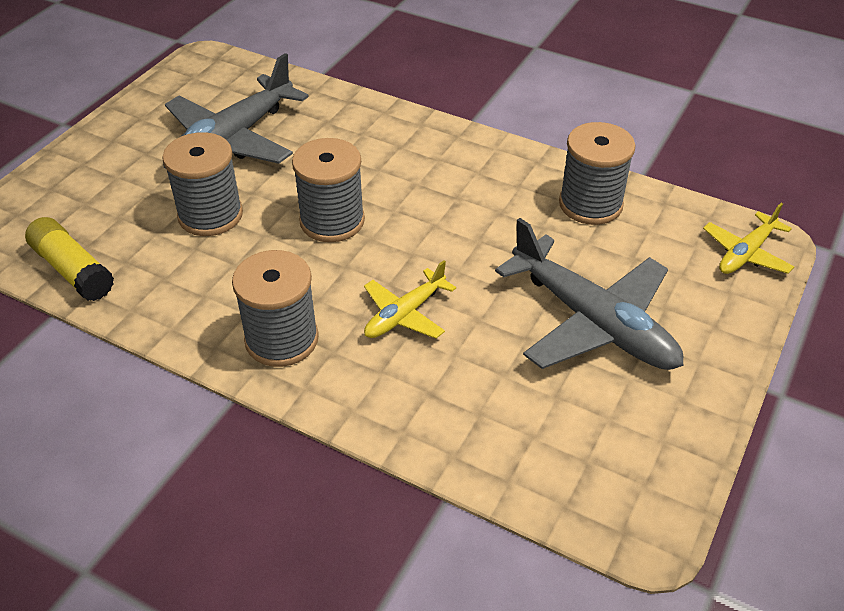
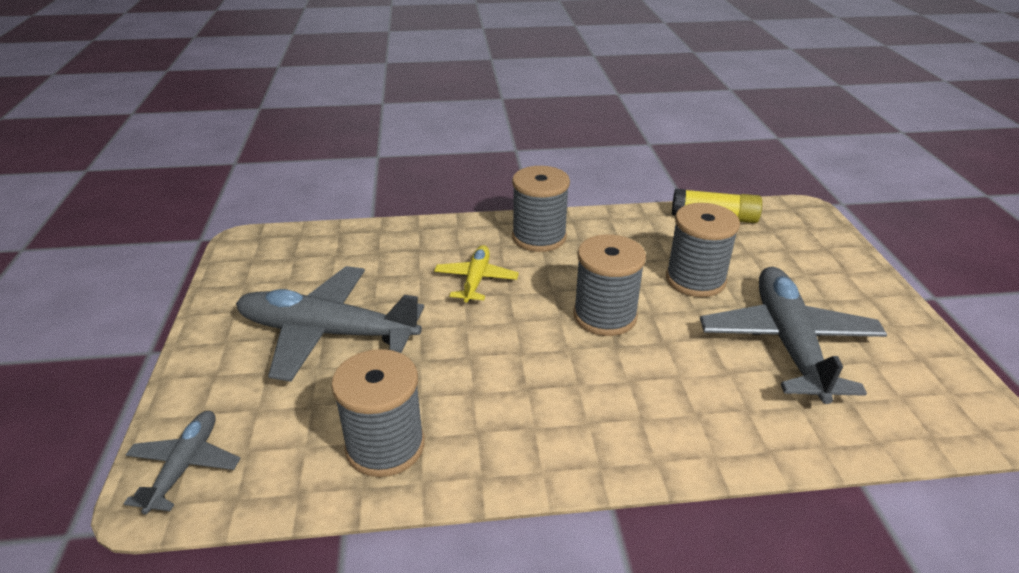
camera: 145 degrees right, 10 degrees down
yellow plane [703,203,794,274] -> grey plane [124,411,241,514]

